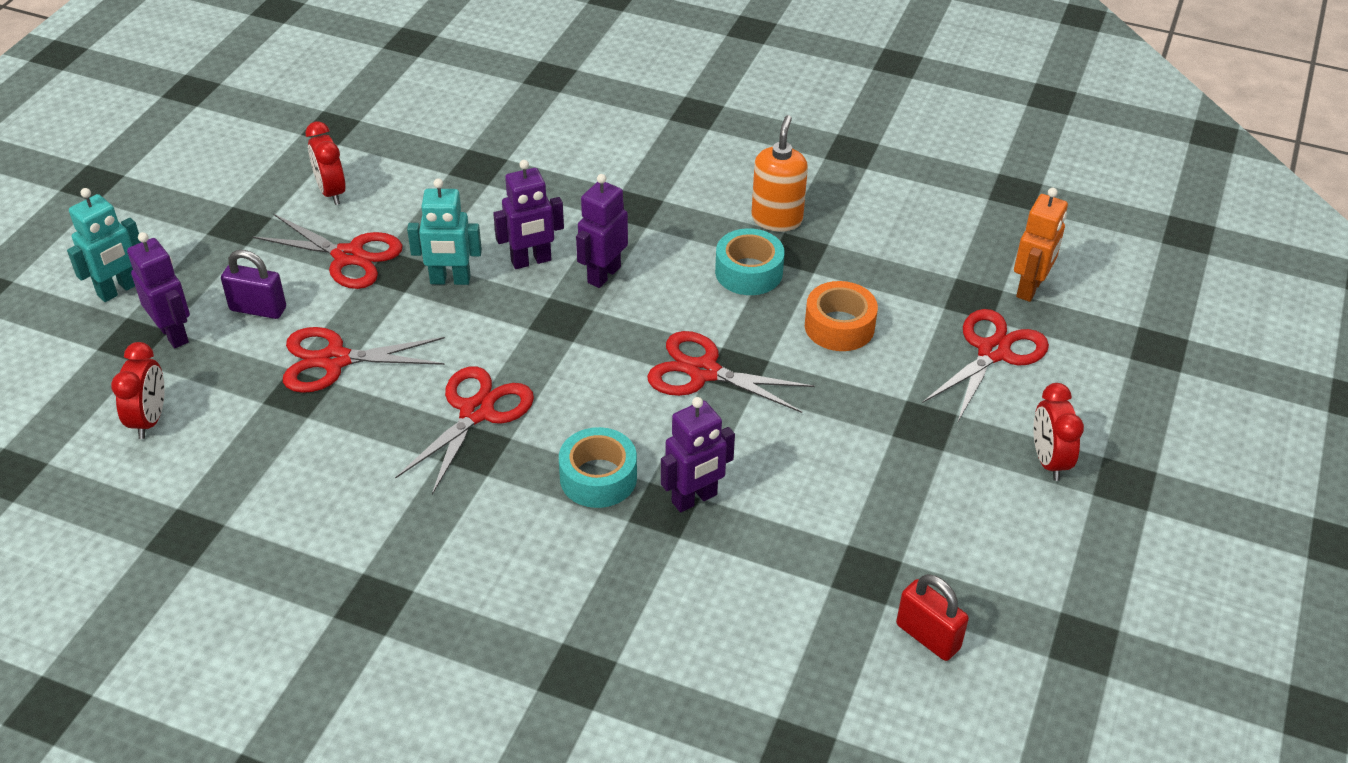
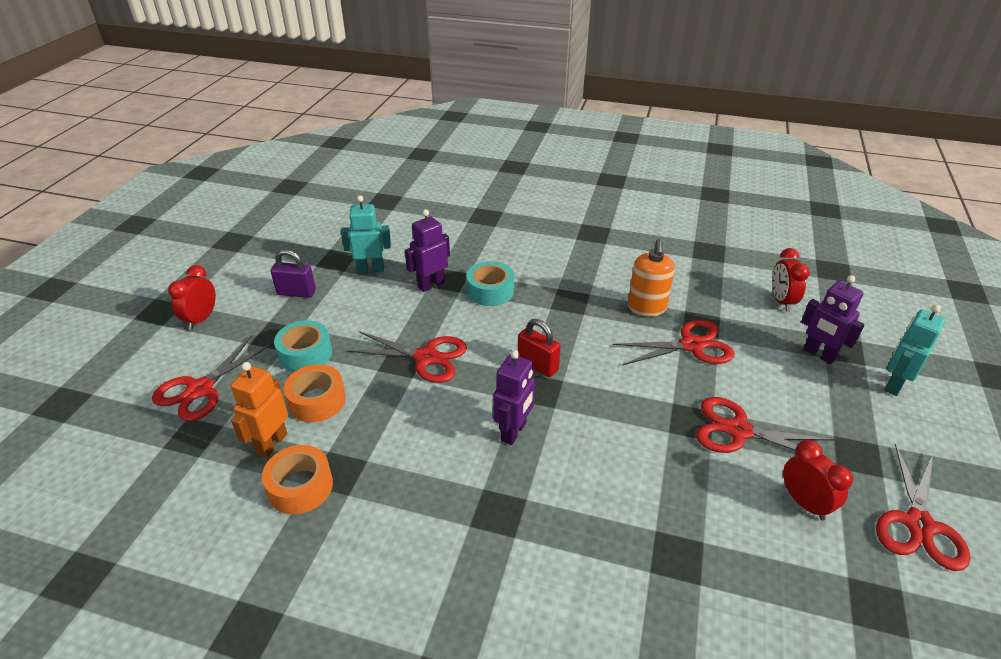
camera: 175 degrees right, 5 degrees down
purple padlock [221,250,286,319] -> purple padlock moved to [271,249,316,298]
red scissors [395,366,534,495] -> red scissors moved to [876,444,970,571]
turquoise robot [407,178,482,285] -> turquoise robot moved to [341,195,391,274]
purple robot [493,160,564,269] -> none
turquoise tape [715,228,785,295] -> turquoise tape moved to [274,320,332,372]
orange soap dispenser [751,115,808,232] -> orange soap dispenser moved to [628,239,675,317]
red padlock [896,574,969,661] -> red padlock moved to [518,319,561,377]
orange robot [1014,188,1068,302] -> orange robot moved to [230,362,288,458]
red clock [1033,383,1084,481] -> red clock turned 150 degrees counterclockwise [168,265,216,330]
none -> orange tape [262,445,333,514]

